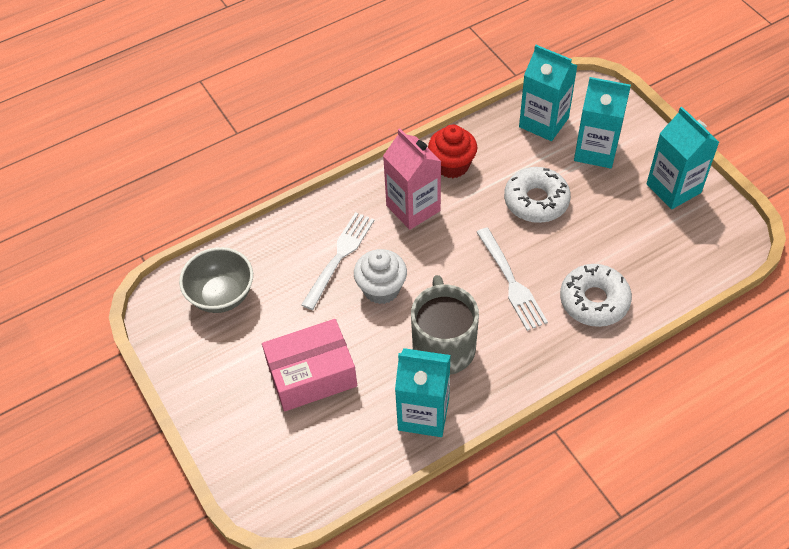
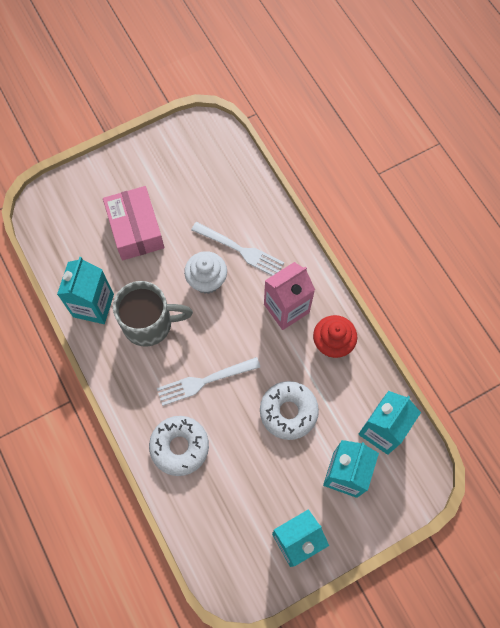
camera: 90 degrees right, 15 degrees up
grey bowl [179,247,253,313] -> none

